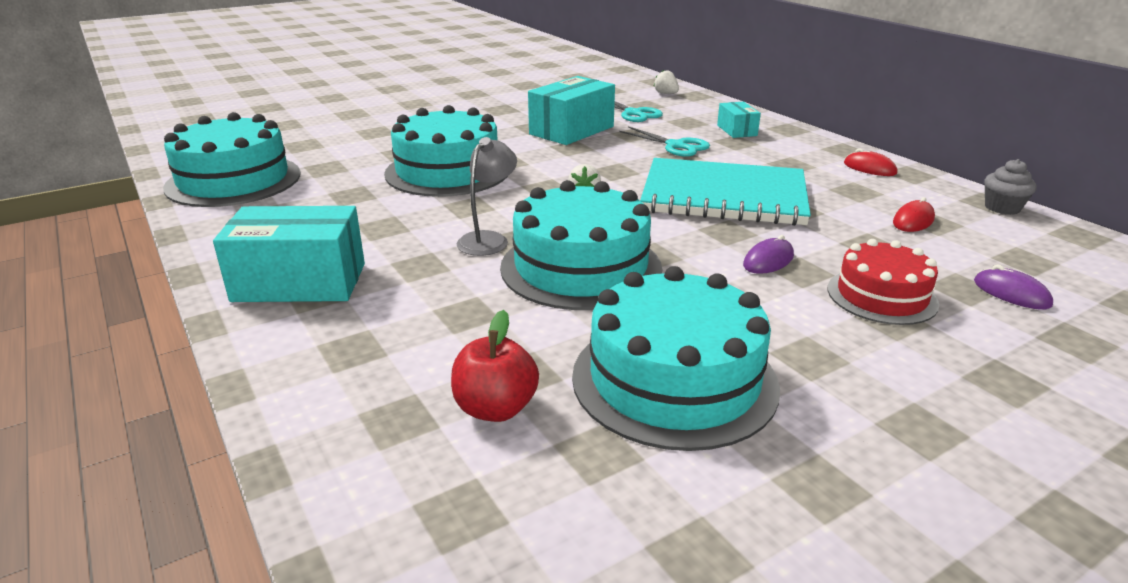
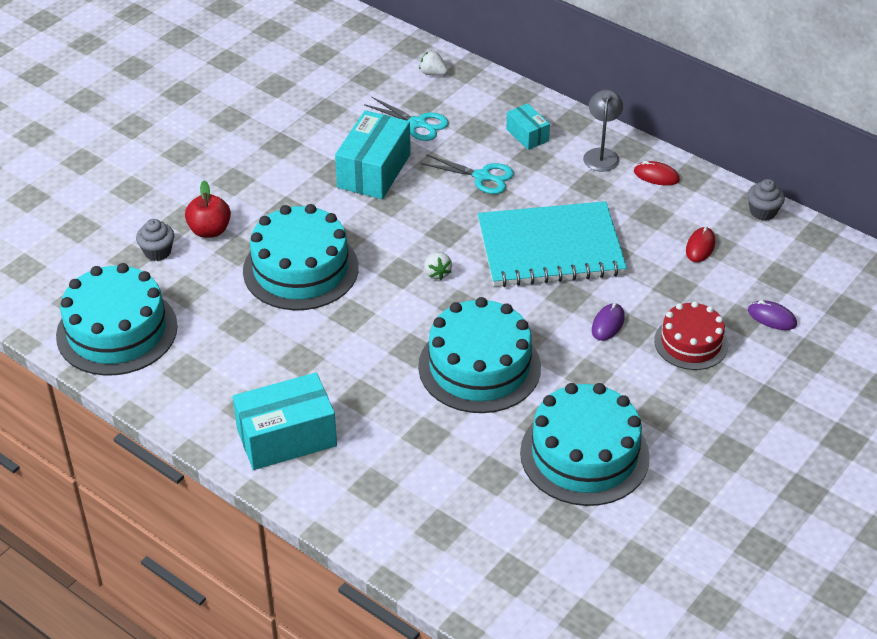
camera: 20 degrees left, 15 degrees up
red apple [451,310,539,422] -> red apple moved to [185,180,231,238]
grey lamp [457,137,517,256] -> grey lamp moved to [583,89,623,172]
none -> grey cupcake [136,219,174,261]

